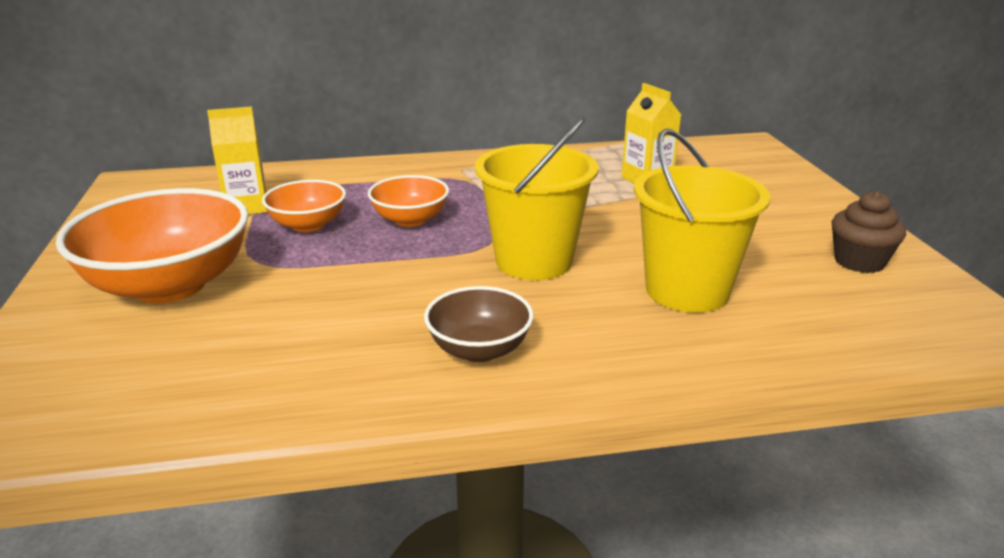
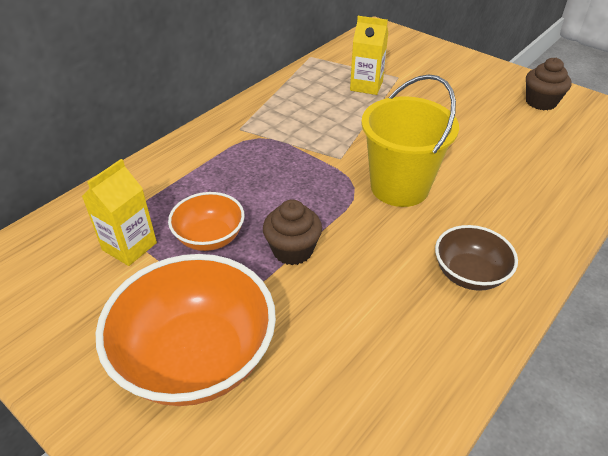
camera: 40 degrees left, 15 degrees up
orange bowl [368,175,449,227] -> none
yellow bucket [634,128,770,313] -> none
none -> brown cupcake [263,199,322,265]

